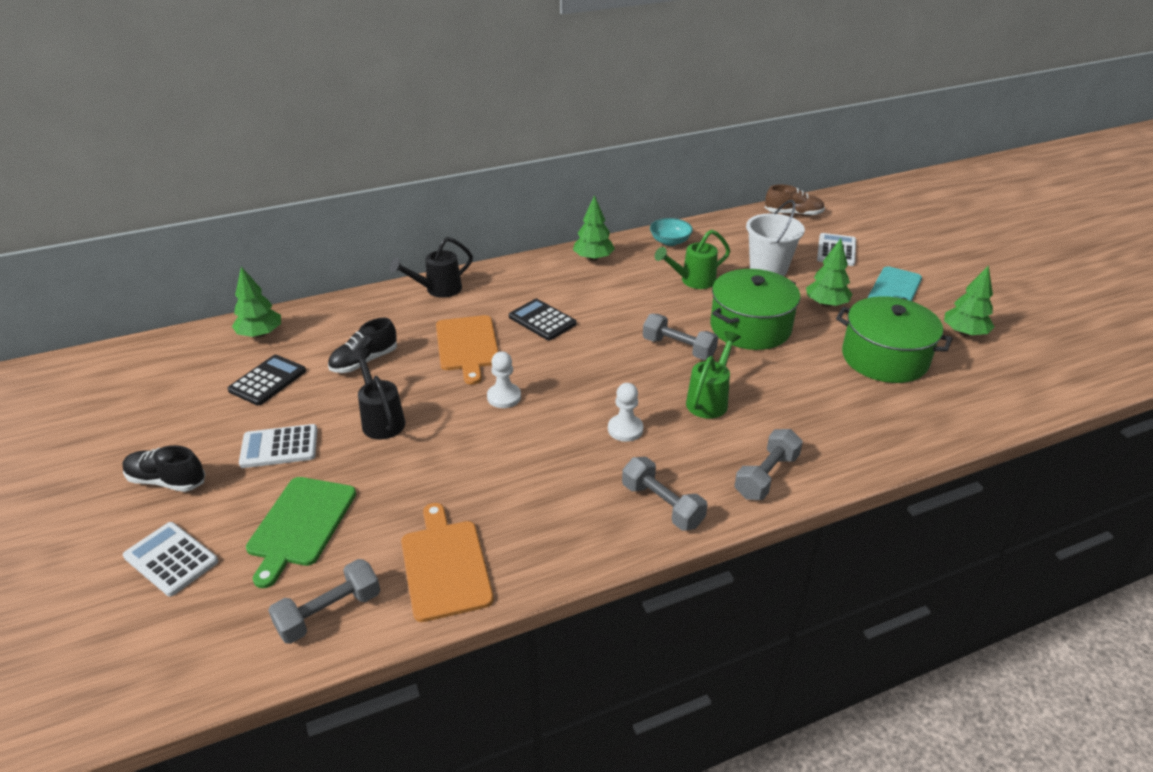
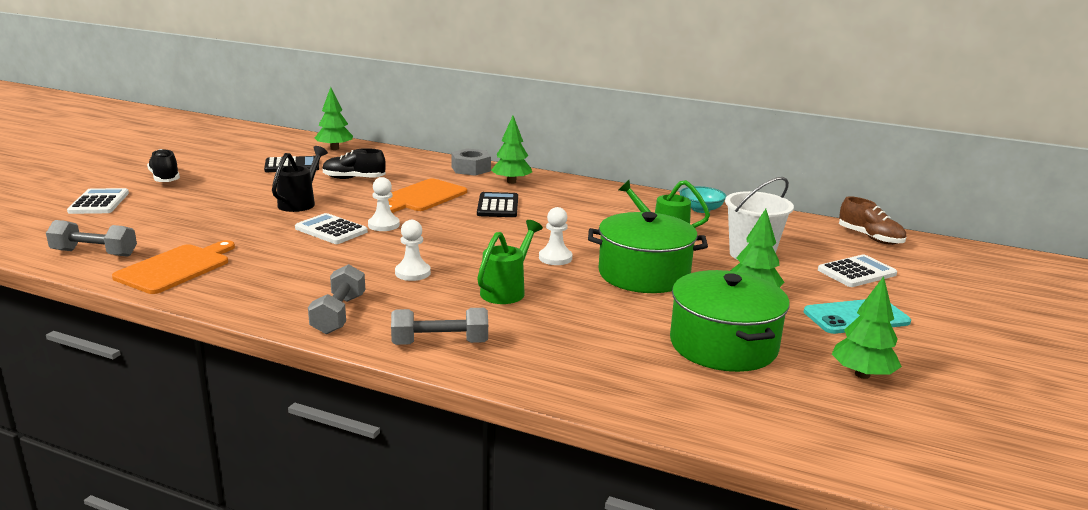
camera: 45 degrees right, 15 degrees down
white calculator [239,424,317,468] -> white calculator moved to [295,213,368,244]
green cutting board [246,477,356,588] -> none
black watering can [390,237,473,298] -> grey nut [451,148,491,176]
green tree [573,195,615,261] -> green tree moved to [491,116,532,184]
grey dumbbell [643,314,718,360] -> white pawn [539,207,573,265]
green watering can [686,331,741,419] -> green watering can turned 45 degrees counterclockwise [477,220,543,304]

